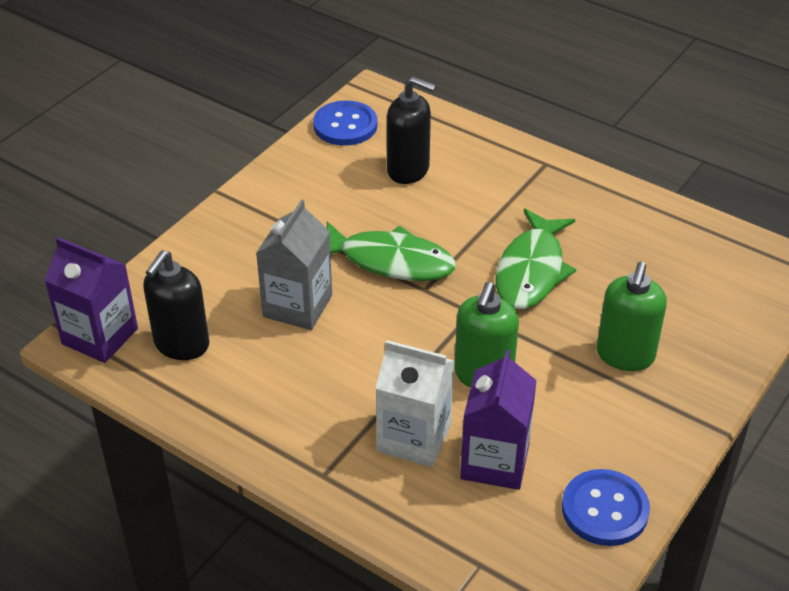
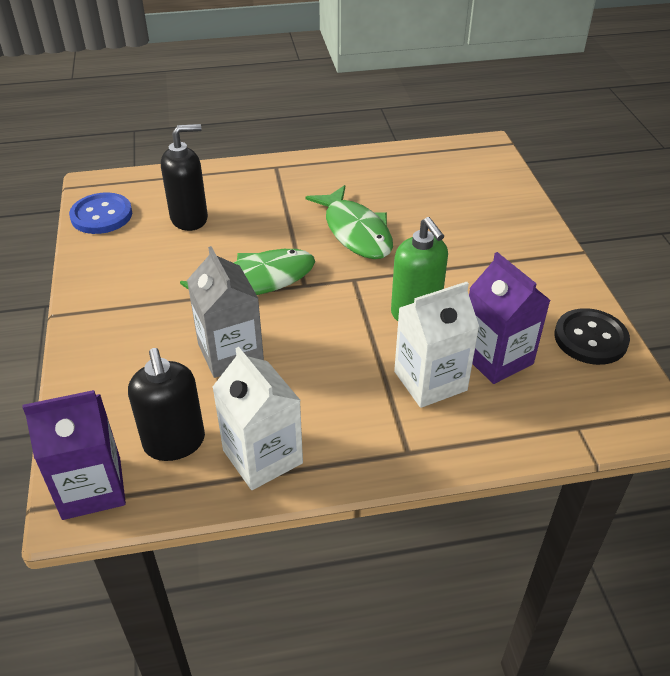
camera: 45 degrees left, 0 degrees up
blue button [562,469,650,546] -> black button [554,308,630,365]
green soap dispenser [597,262,667,371] -> none
none -> white carton [212,347,303,490]

